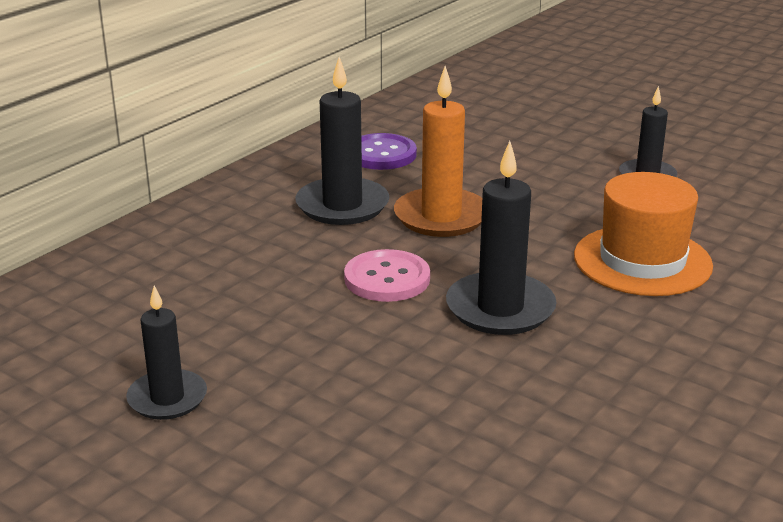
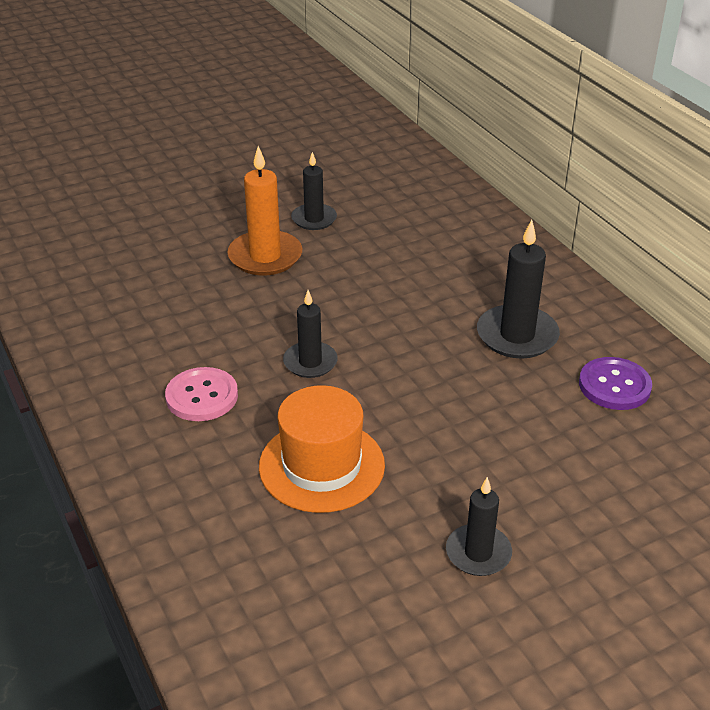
camera: 115 degrees right, 10 degrees up
pink button [344,249,430,302] -> pink button moved to [165,367,238,421]
orange candle [394,66,482,237] -> orange candle moved to [227,146,302,275]
black candle [446,141,557,335] -> black candle [283,290,338,378], size x0.64

